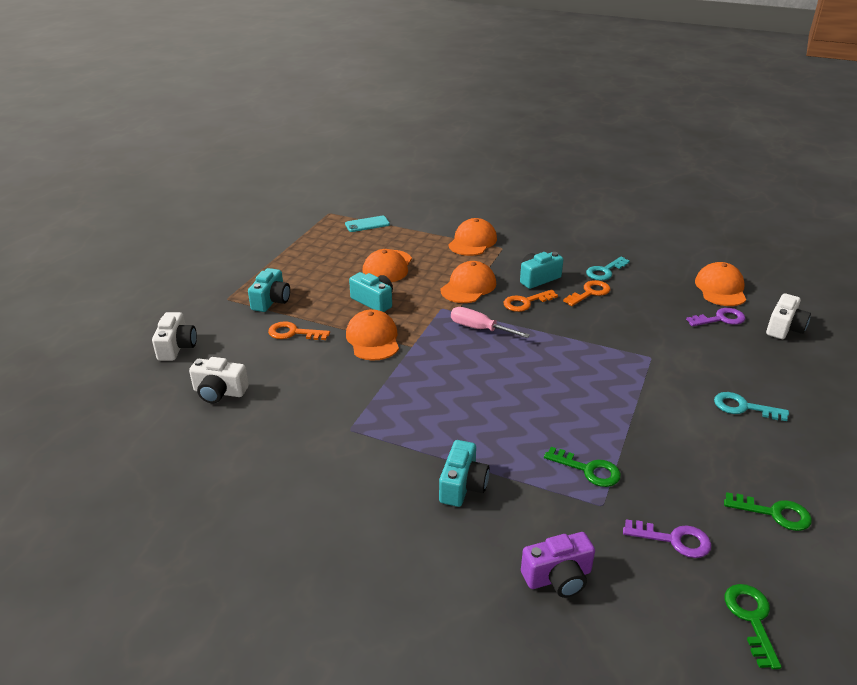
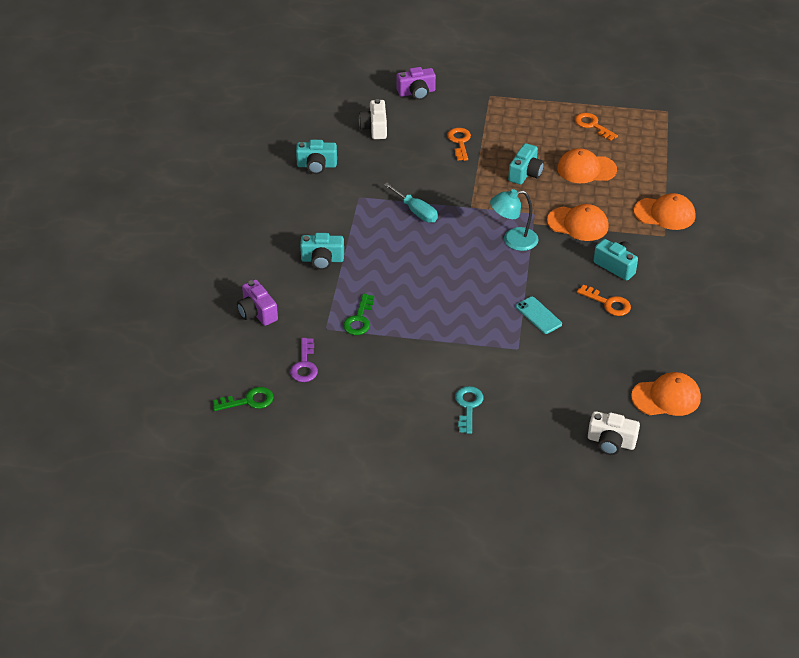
camera: 75 degrees right, 10 degrees up
white camera [152,312,197,361] -> purple camera [397,67,436,100]
turquoise camera [248,268,290,312] -> turquoise camera moved to [296,140,337,174]
turquoise phone [345,216,390,232] -> turquoise phone moved to [516,297,562,334]
orange cap [346,309,399,361] -> none
pink screwdriver [451,307,530,338] -> turquoise lamp [490,189,539,251]
orange key [503,289,558,312] -> orange key moved to [575,113,618,141]
turquoise key [586,257,630,280] -> none
purple key [686,308,746,327] -> none
green key [724,492,812,531] -> none
none -> turquoise screwdriver [384,183,438,223]

